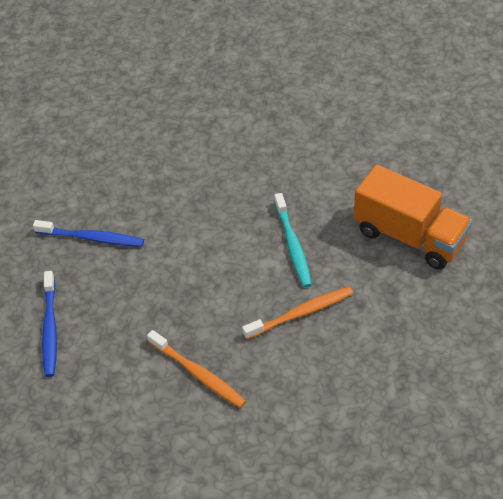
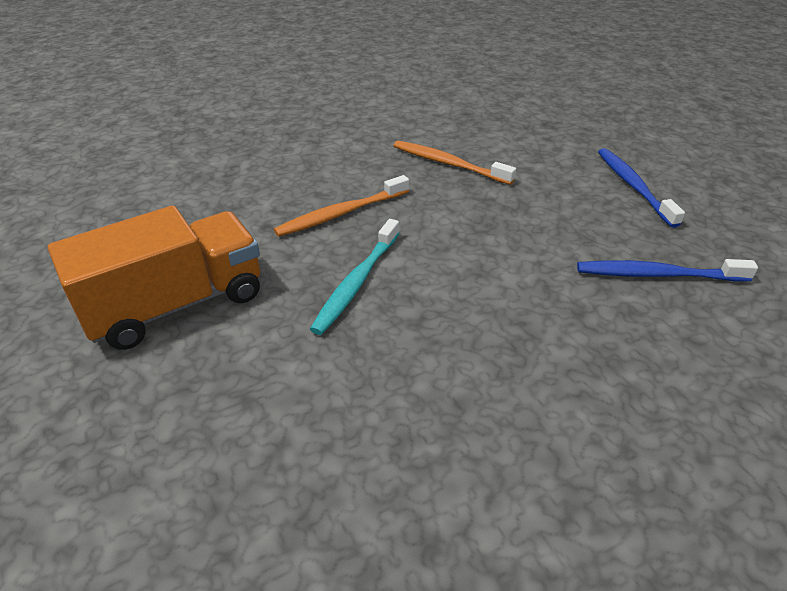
camera: 170 degrees right, 10 degrees down
turquoise toothbrush [274,193,312,288] -> turquoise toothbrush turned 135 degrees counterclockwise [310,219,399,335]
orange truck [354,165,472,270] -> orange truck turned 120 degrees clockwise [48,205,260,350]

